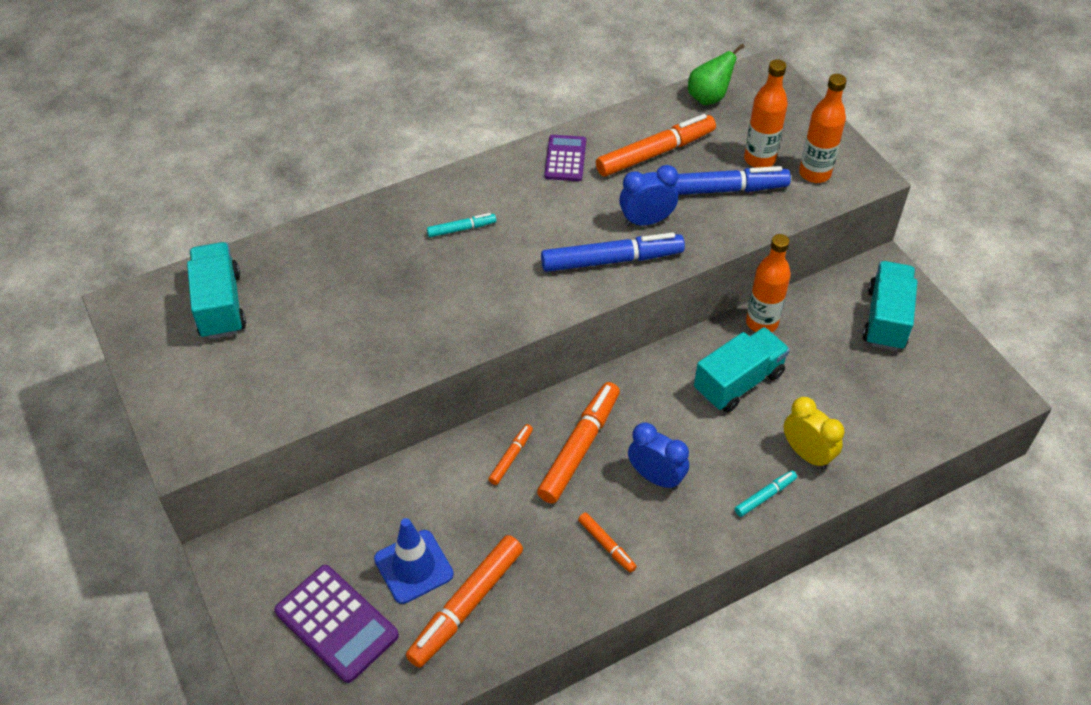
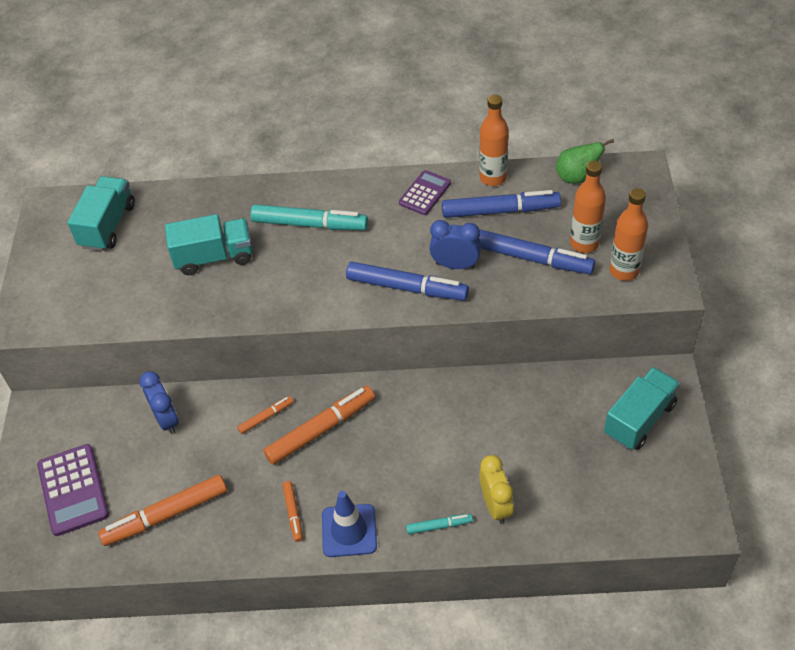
camera: 30 degrees right, 0 degrees up
blue traffic cone [374,518,454,604] -> blue traffic cone moved to [322,491,377,557]
turquoise marker [427,213,496,237] -> turquoise marker [250,204,368,230], size x2.00
orange marker [596,114,716,177] -> blue marker [442,190,561,218]
blue clock [628,422,689,490] -> blue clock moved to [139,371,179,434]
turquoise truck [694,327,790,413] -> turquoise truck moved to [165,214,252,275]
orange bottle [746,234,791,332] -> orange bottle moved to [479,95,509,186]

